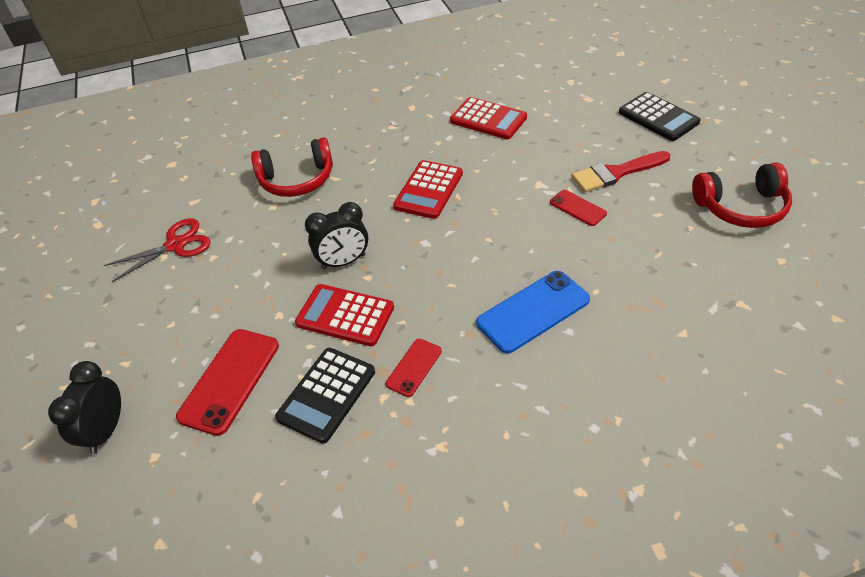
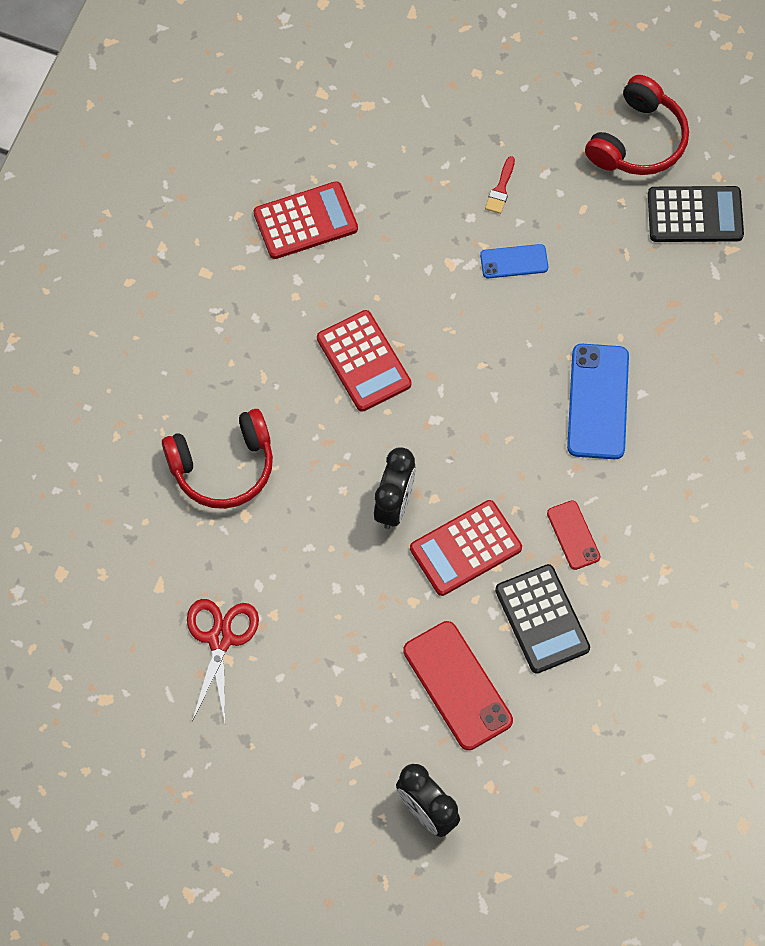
camera: 55 degrees left, 20 degrees up
red headphones [251,137,333,197] -> red headphones turned 45 degrees clockwise [162,409,273,509]
red phone [550,190,607,226] -> blue phone [480,244,548,278]
red brush [572,151,670,192] -> red brush [485,156,515,214], size x0.50
black calculator [619,92,700,141] -> black calculator moved to [648,186,744,242]

